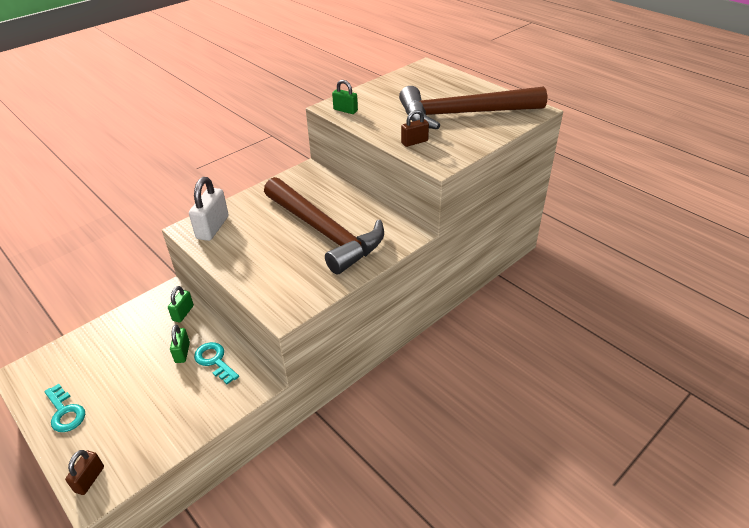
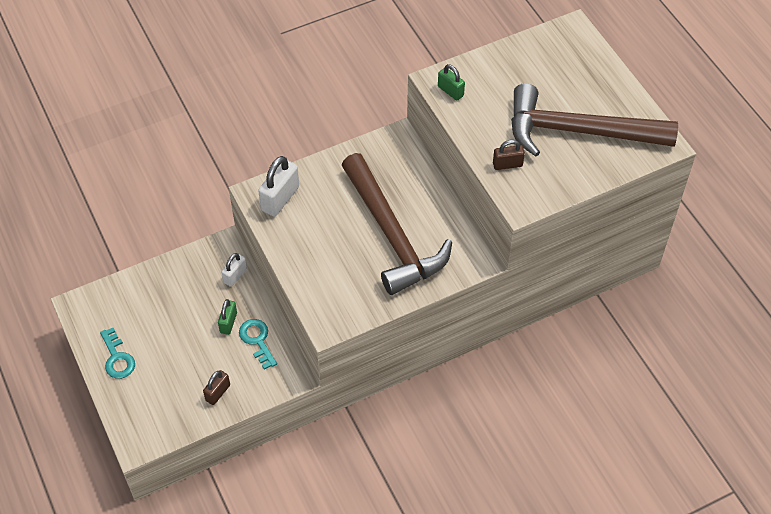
camera: 15 degrees right, 15 degrees up
brown padlock [65,450,104,495] -> brown padlock moved to [203,370,230,405]
green padlock [168,286,194,323] -> white padlock [222,253,247,287]

